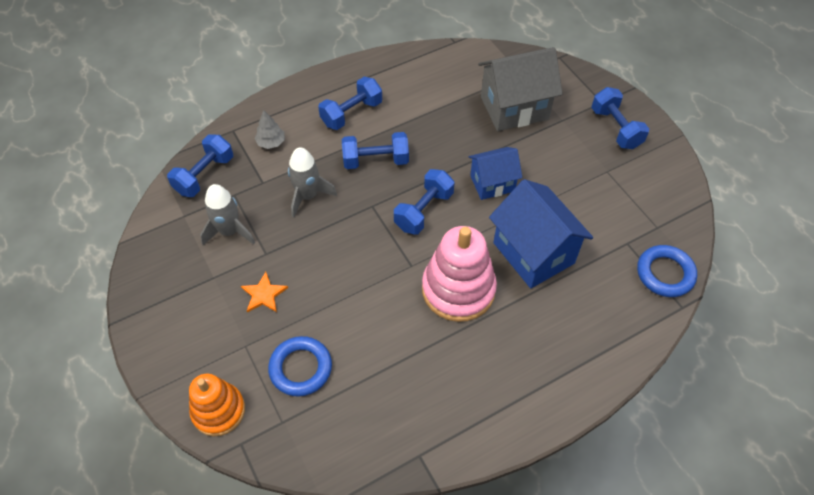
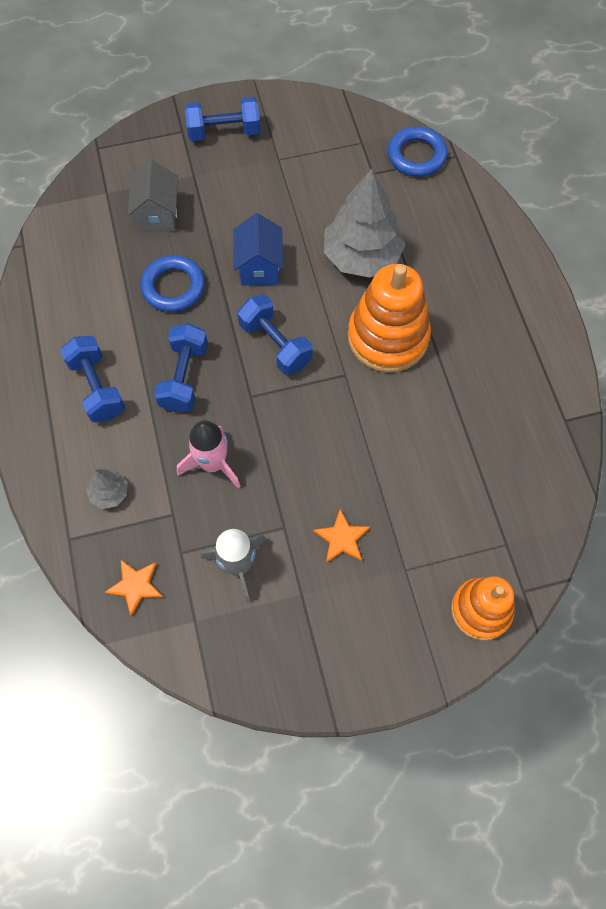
camera: 75 degrees left, 10 degrees up
blue dumbbell [167,134,233,197] -> orange star [104,560,163,617]
blue ring [268,336,332,396] -> blue ring moved to [141,255,205,312]
grey rocket [288,147,337,218] -> pink rocket [177,420,241,489]
pink stacking toy [422,226,497,322] -> orange stacking toy [348,264,431,373]
grey house [478,47,563,131] -> grey house [128,159,178,232], size x0.61
blue house [489,179,593,288] -> grey tree [324,169,406,278]

